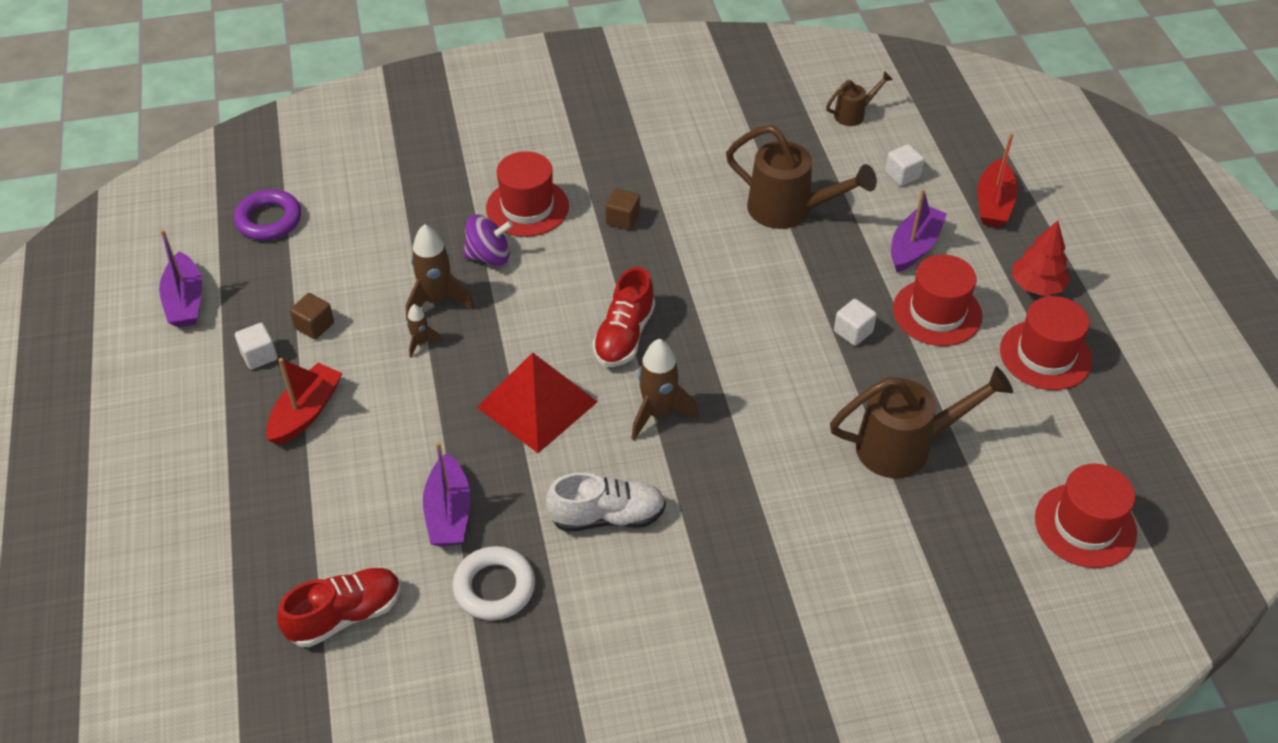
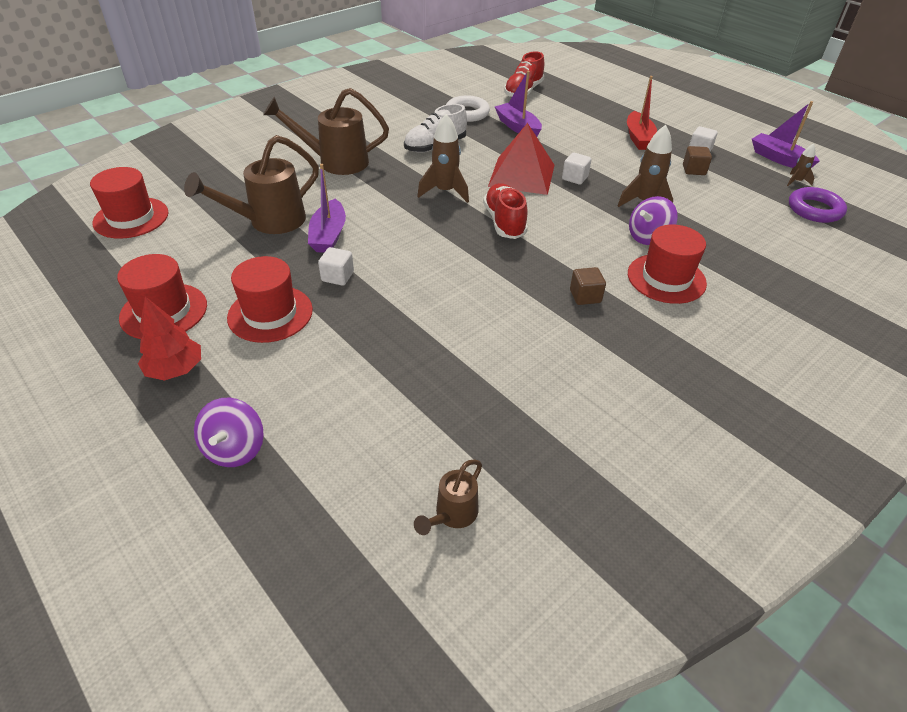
camera: 150 degrees right, 5 degrees down
brown rocket [407,304,442,358] -> brown rocket moved to [787,143,815,186]
brown watering can [726,125,877,229] -> brown watering can moved to [263,88,389,175]
white cube [885,144,924,186] -> white cube moved to [562,153,592,185]
purple boat [891,189,947,272] -> purple boat moved to [308,164,346,253]
red boat [977,132,1018,227] -> purple spinning top [194,398,264,467]

